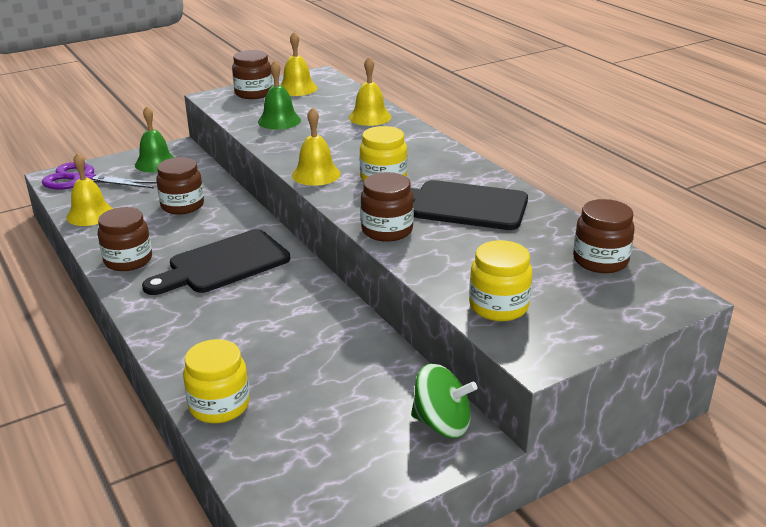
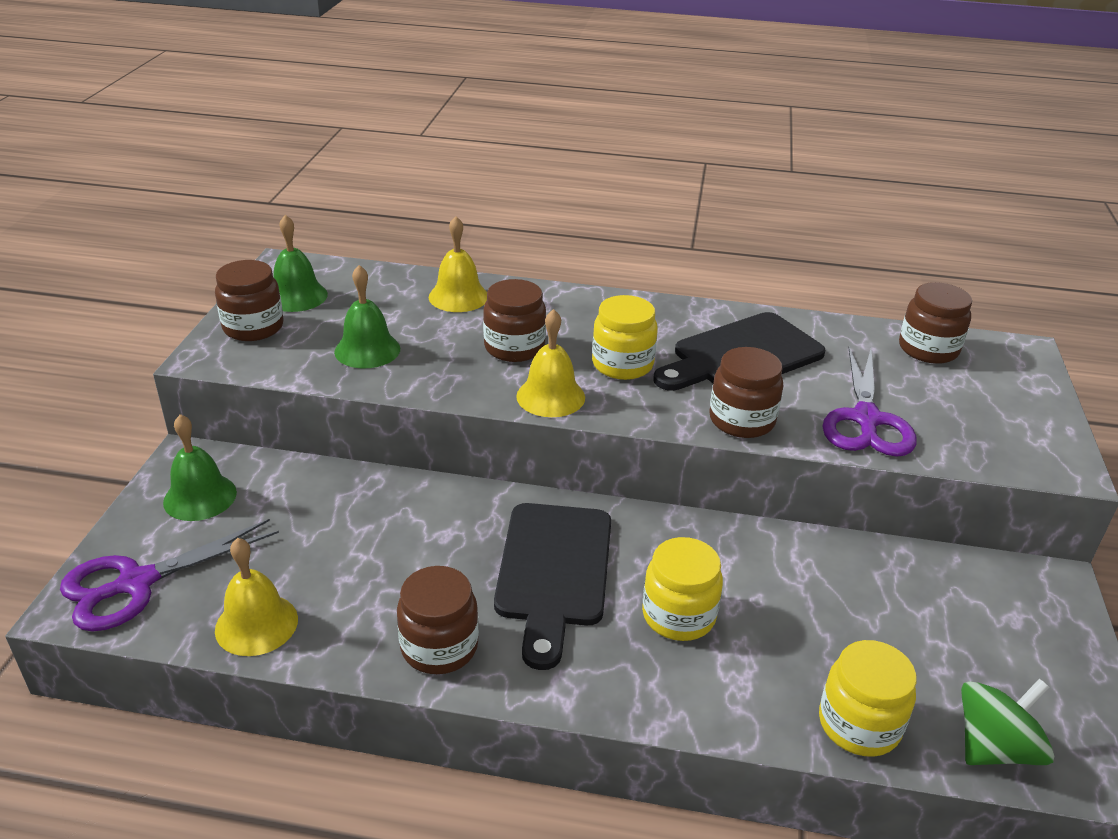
camera: 50 degrees left, 5 degrees up
brown jar [156,157,204,214] -> brown jar moved to [483,279,546,362]
yellow bell [281,32,317,96] -> green bell [274,215,328,312]
green spinning top [411,364,477,438] -> green spinning top moved to [961,679,1054,765]
yellow jar [469,240,532,321] -> yellow jar moved to [642,537,723,641]
none -> purple scissors [822,347,917,457]

